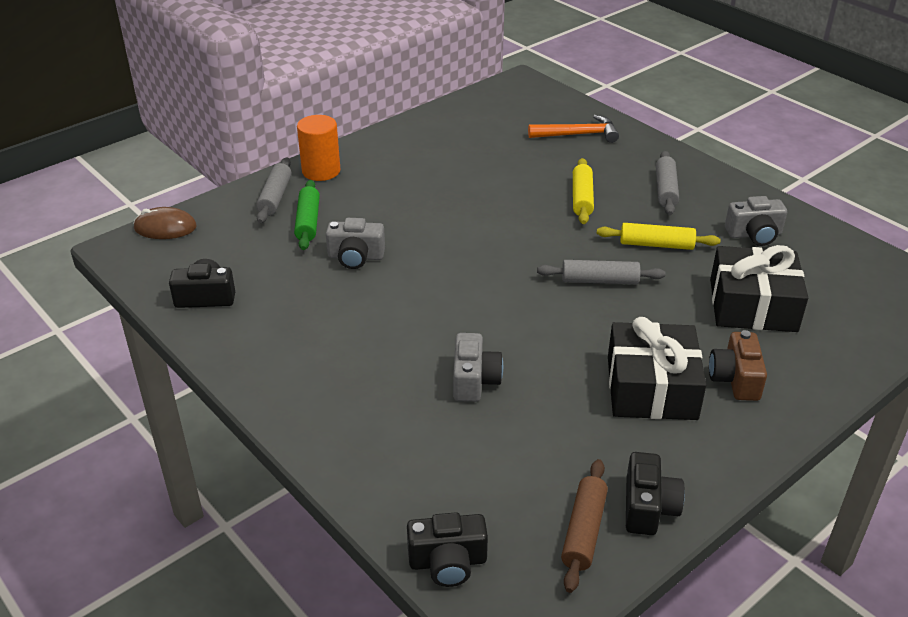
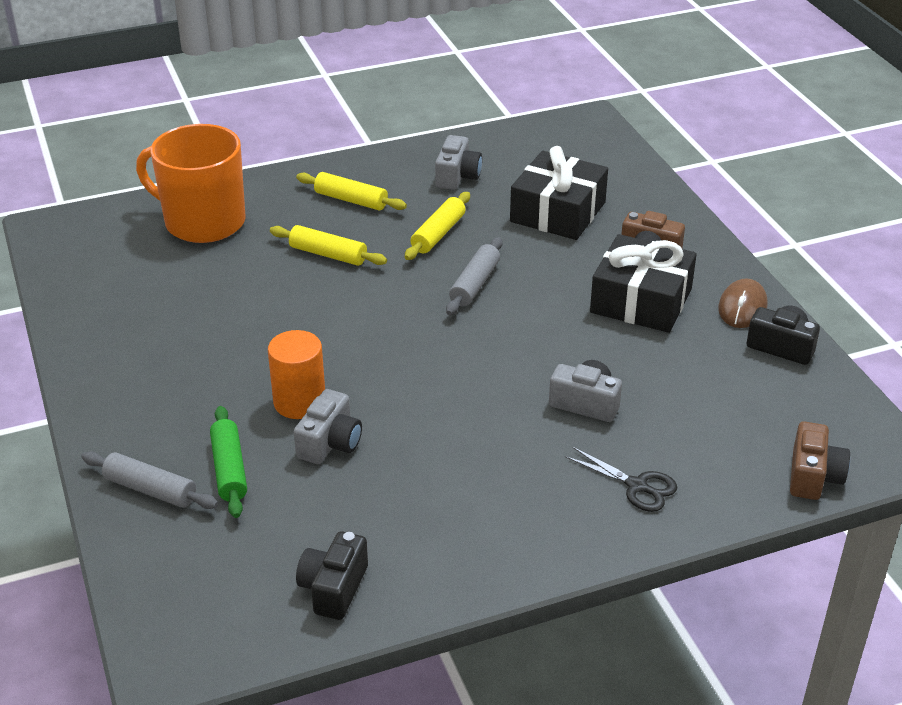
camera: 70 degrees left, 0 degrees up
brown mouse [133,207,197,239] -> brown mouse moved to [718,278,768,328]
green rolling pin [294,180,320,250] -> green rolling pin turned 60 degrees clockwise [210,406,247,518]
orange cylinder [297,115,340,181] -> orange cylinder moved to [268,330,325,419]
black camera [407,512,488,587] -> brown camera [790,421,850,500]
orange hammer [528,115,619,143] -> orange mug [136,124,246,243]
brown rolling pin [561,459,608,593] -> none
grey rolling pin [656,151,679,215] -> yellow rolling pin [296,172,407,210]
none -> black scissors [565,447,677,512]

